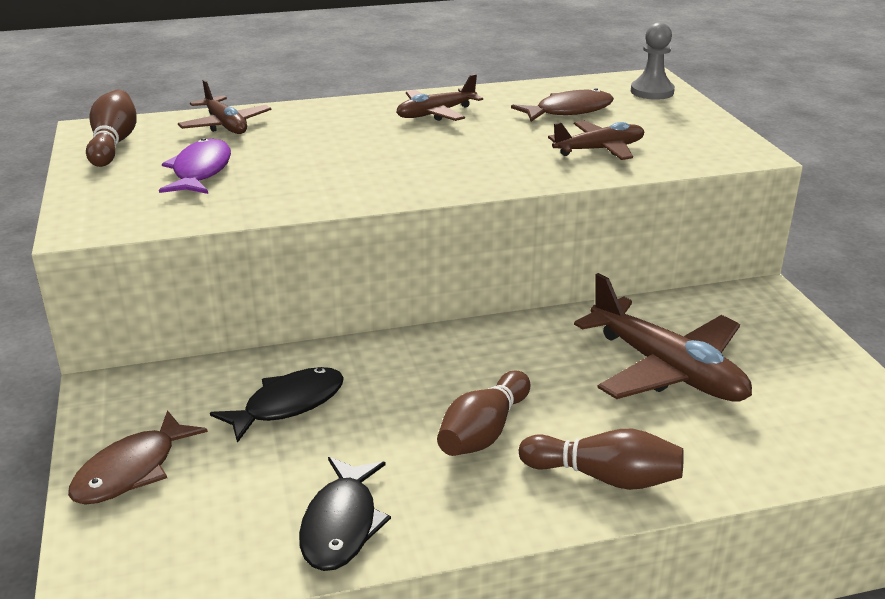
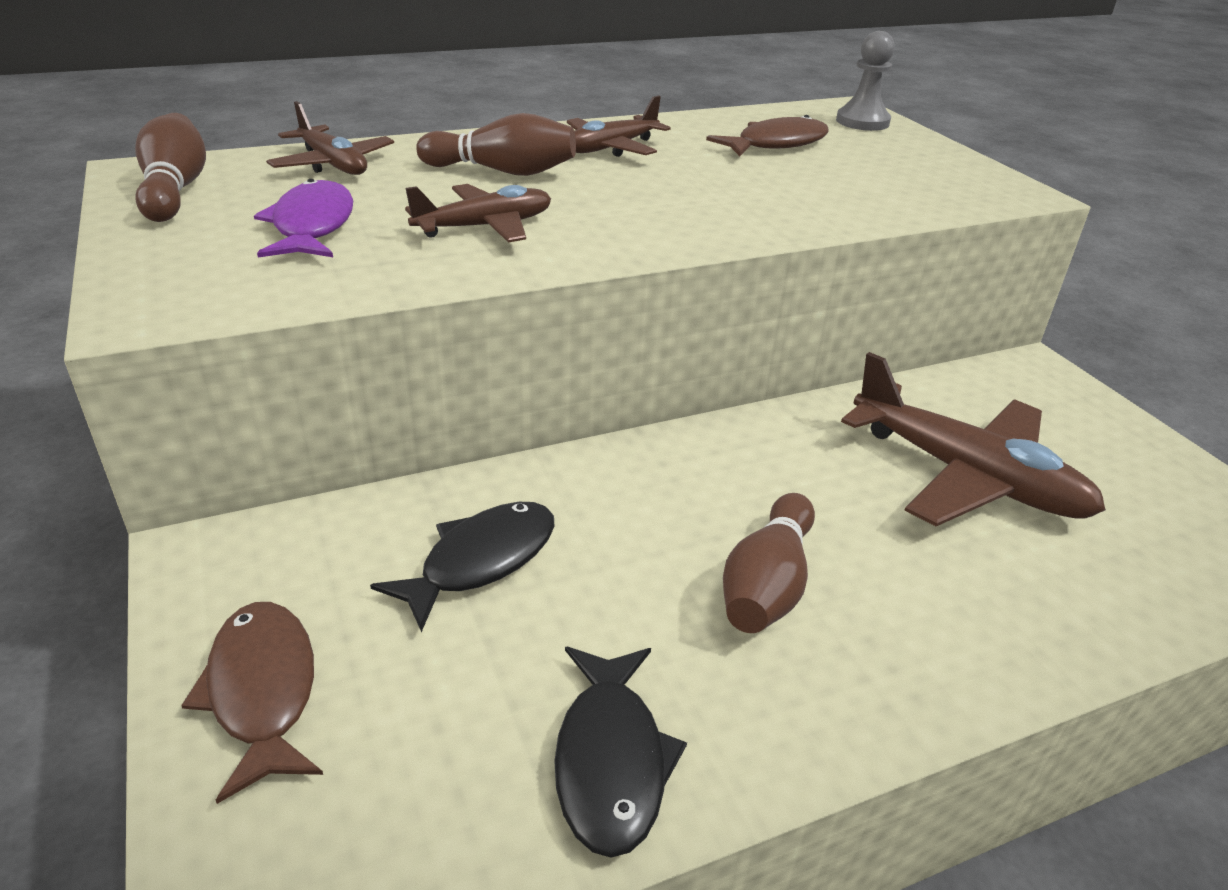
camera: 10 degrees left, 5 degrees up
brown fish [68,410,208,505] -> brown fish turned 135 degrees clockwise [181,602,323,804]
brown bowling pin [519,429,684,490] -> brown bowling pin moved to [416,113,576,176]
brown plane [548,121,645,160] -> brown plane moved to [405,184,551,243]

